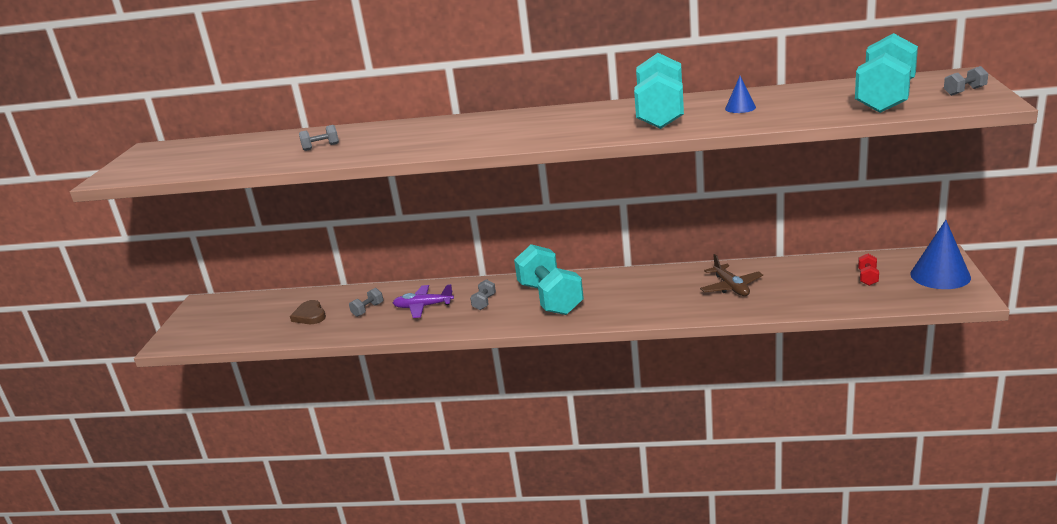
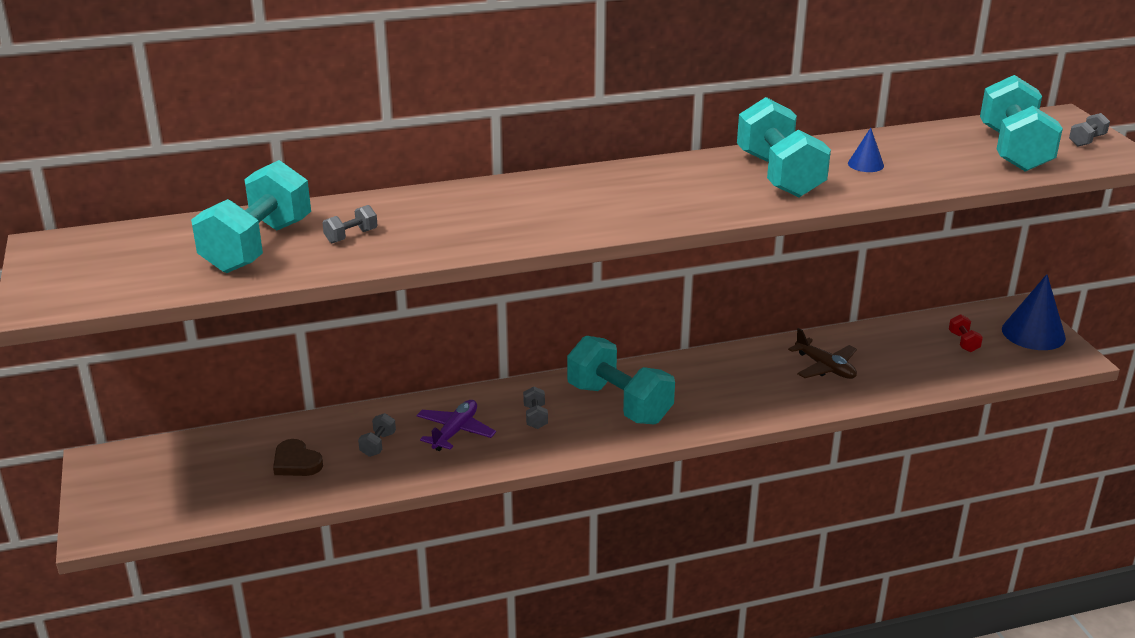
camera: 25 degrees left, 5 degrees up
purple plane [393,284,454,318] -> purple plane turned 135 degrees clockwise [416,400,496,451]
none -> turquoise dumbbell [191,160,311,273]

